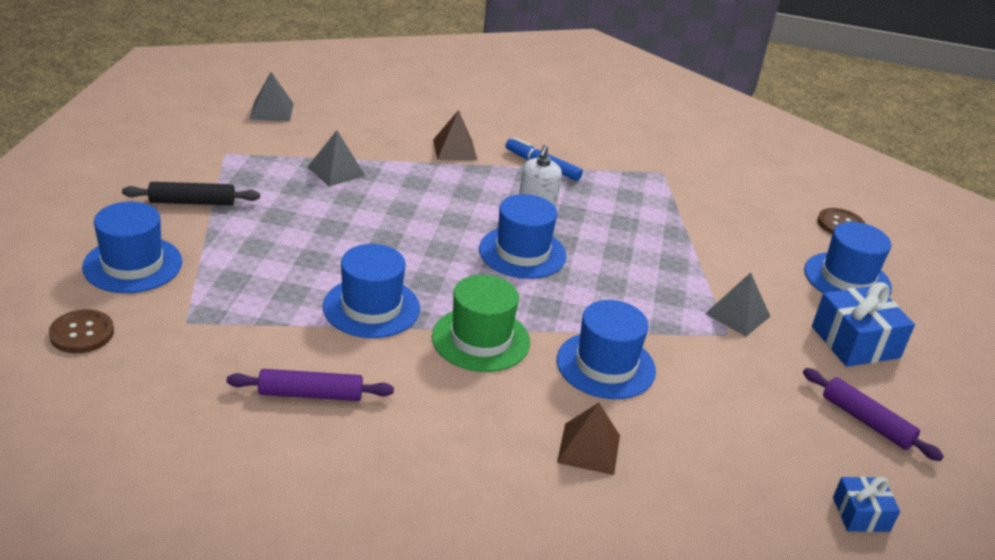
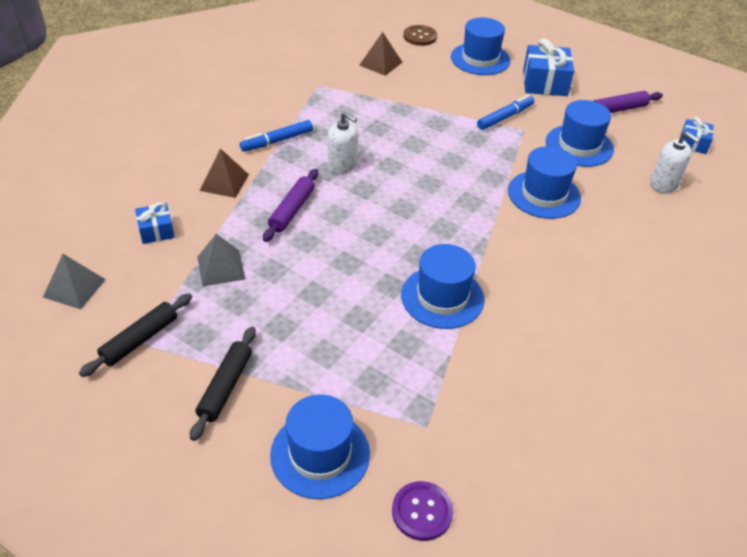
camera: 65 degrees left, 10 degrees up
brown button [49,309,114,353] -> purple button [392,481,454,541]
purple rolling pin [227,369,394,401] -> purple rolling pin moved to [263,169,318,242]
green hat [432,275,530,372] -> none
blue hat [479,194,567,279] -> blue hat moved to [546,100,614,167]
brown pyramid [557,403,620,475] -> brown pyramid moved to [360,32,402,76]
grey pyramid [705,272,770,336] -> blue marker [477,95,534,130]
none -> black rolling pin [79,293,192,377]
none -> blue gift [135,202,174,244]
none -> white soap dispenser [650,131,699,193]

